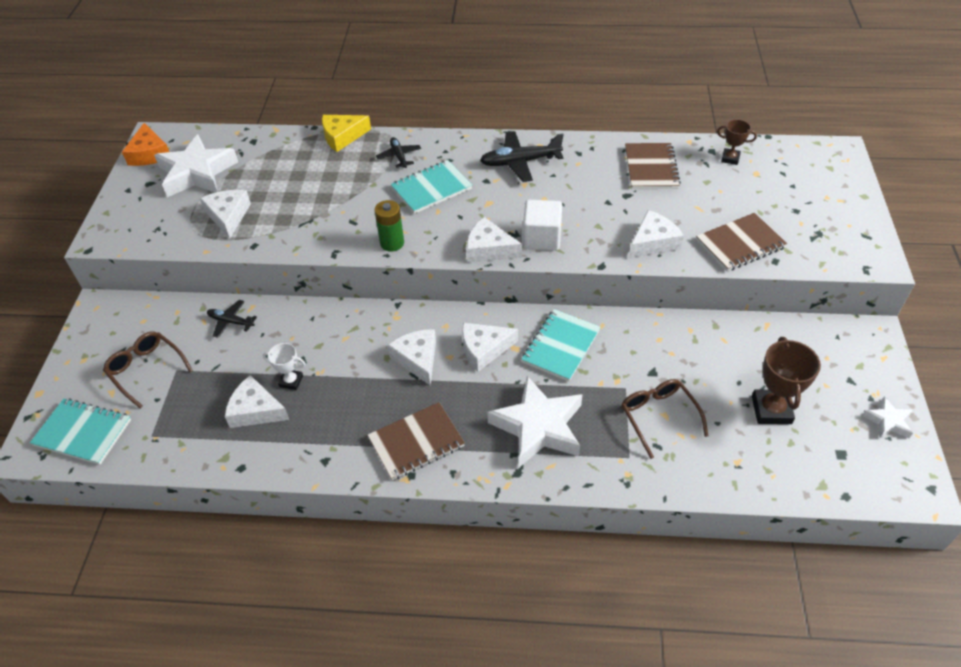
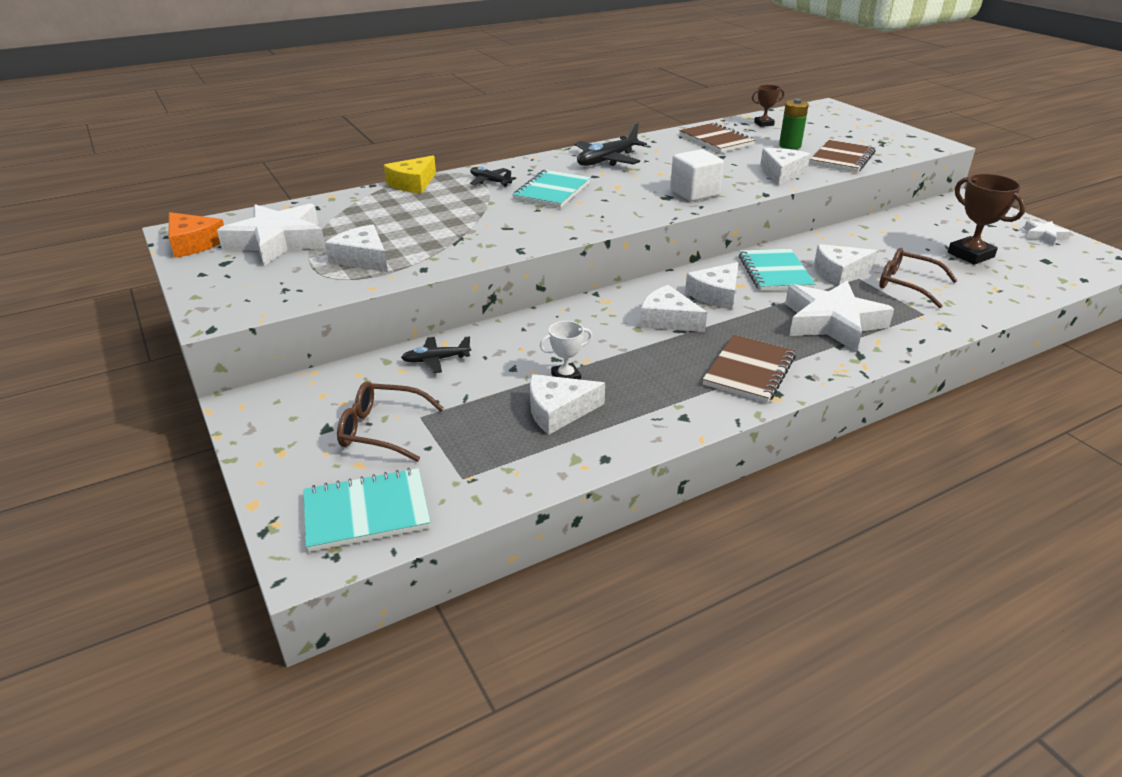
camera: 35 degrees left, 15 degrees down
green battery [374,200,404,252] -> green battery moved to [779,99,809,149]
white cheese [467,217,522,262] -> white cheese moved to [814,244,878,286]

